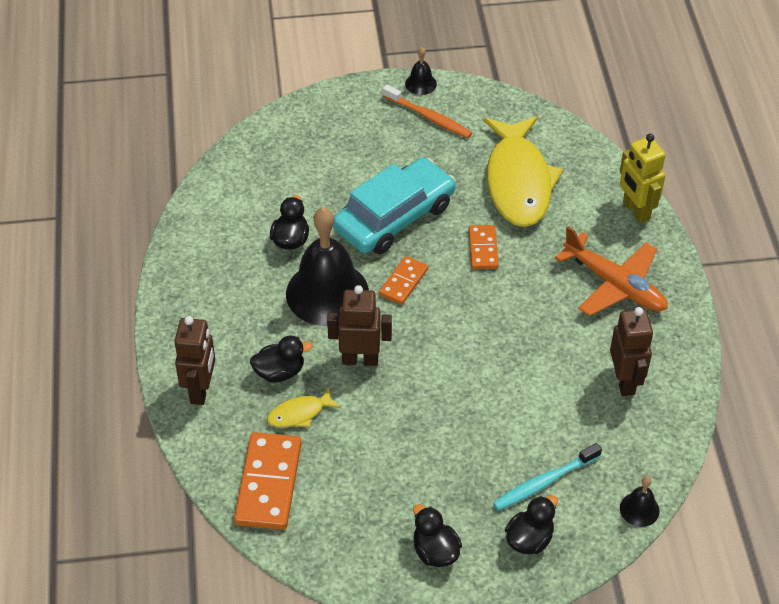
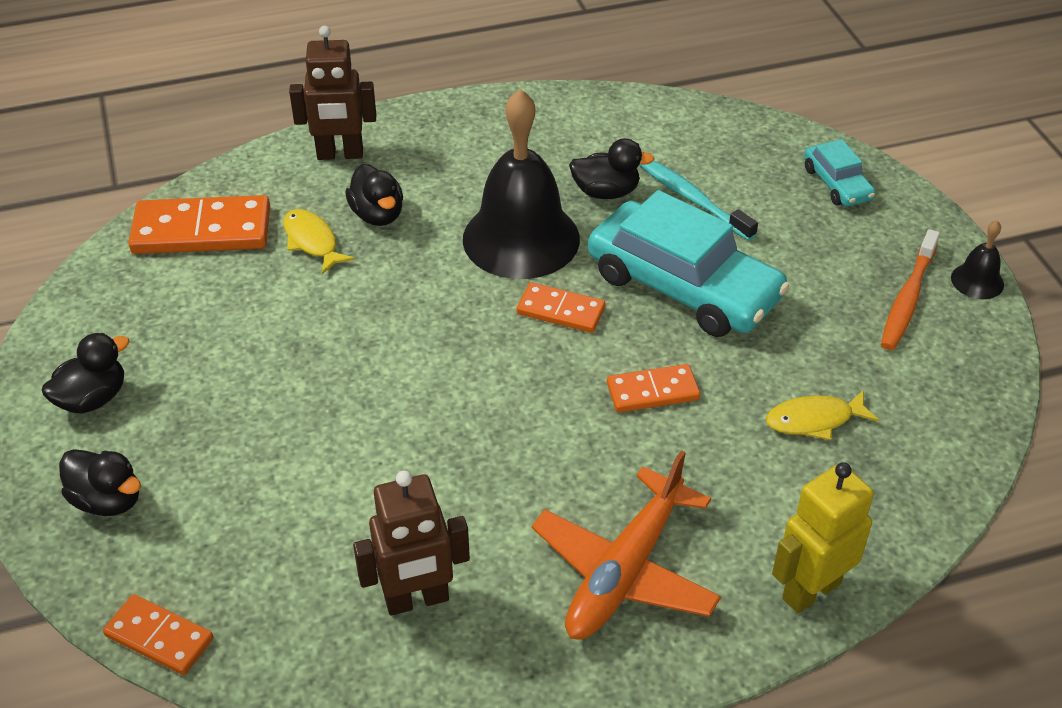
camera: 80 degrees right, 5 degrees down
brown robot [327,285,392,366] -> none
yellow fish [483,116,563,227] -> yellow fish [766,390,879,440], size x0.43
turquoise toothbrush [493,443,602,511] -> turquoise toothbrush moved to [639,161,758,241]
black bell [620,476,660,527] -> orange domino [103,594,213,675]
none -> turquoise car [804,139,876,207]

